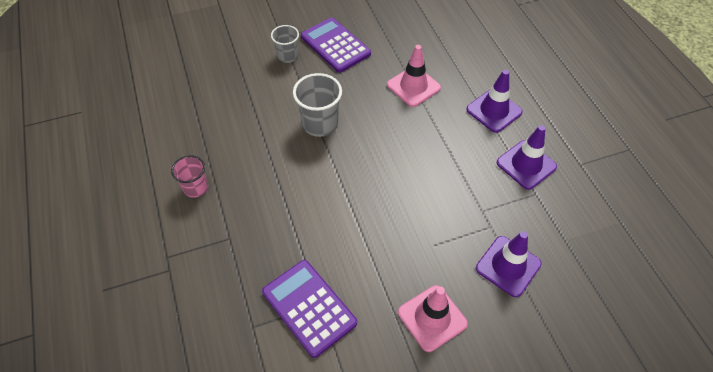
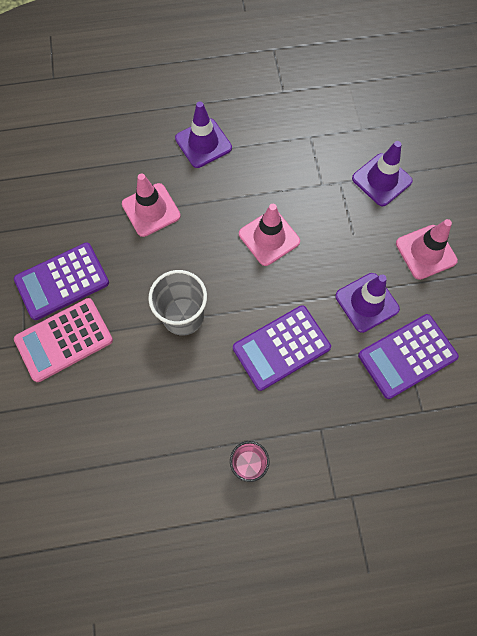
camera: 80 degrees left, 15 degrees up
grey cup [271,25,299,63] -> pink calculator [14,298,113,382]
purple traffic cone [497,125,557,190] -> purple traffic cone moved to [335,273,400,333]
none -> purple calculator [233,305,331,391]
none -> pink traffic cone [239,204,300,266]

